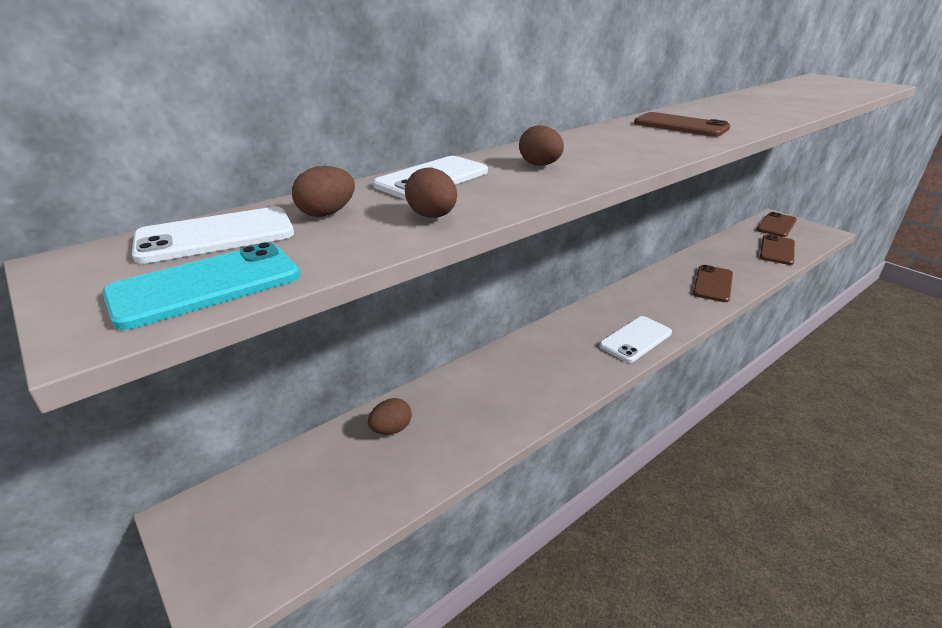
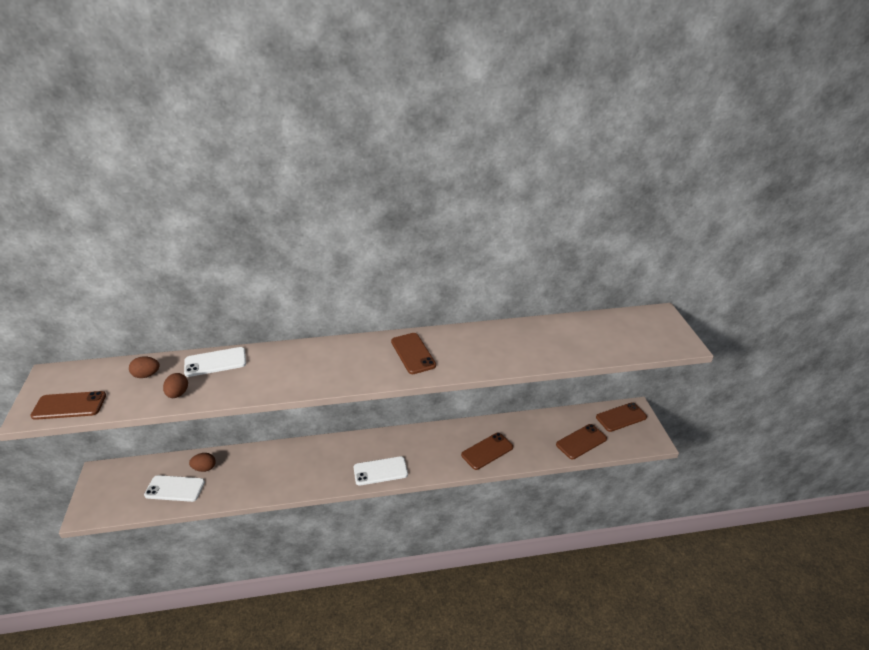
camera: 30 degrees right, 5 degrees up
turquoise phone [102,242,300,330] -> brown phone [30,391,106,420]
white phone [132,207,294,264] -> white phone moved to [144,475,205,502]
brown egg [519,125,564,166] -> none

